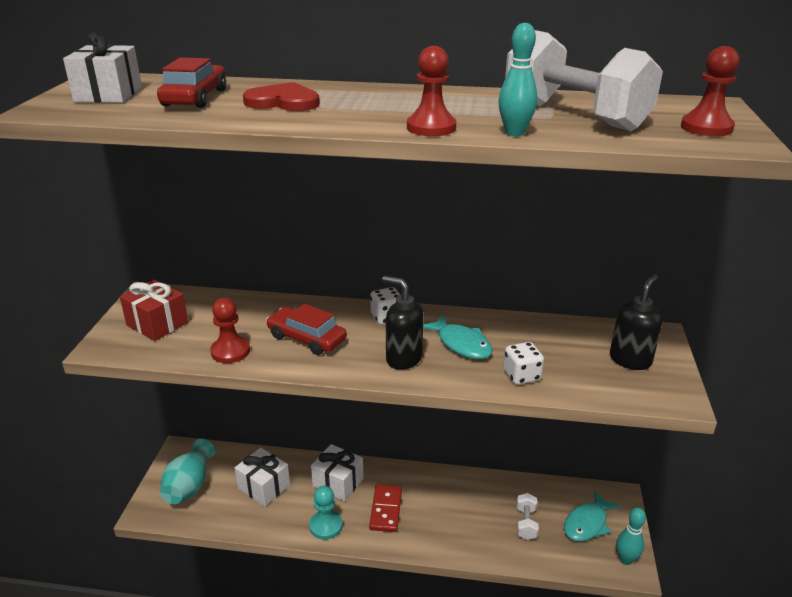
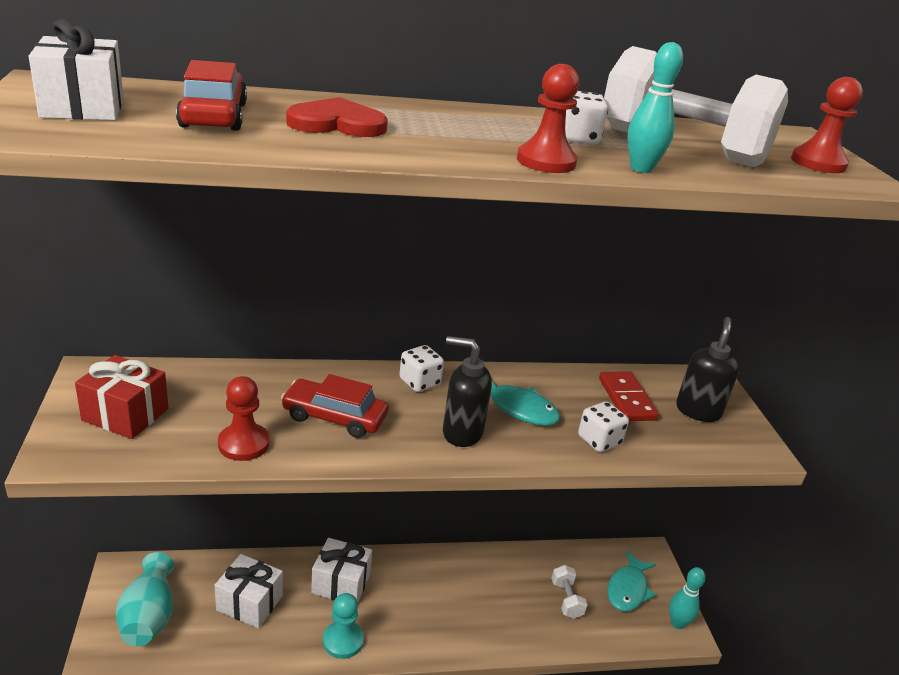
camera: 20 degrees left, 0 degrees up
red domino [369,484,402,532] -> red domino moved to [599,371,659,421]
none -> white dice [565,91,608,144]

